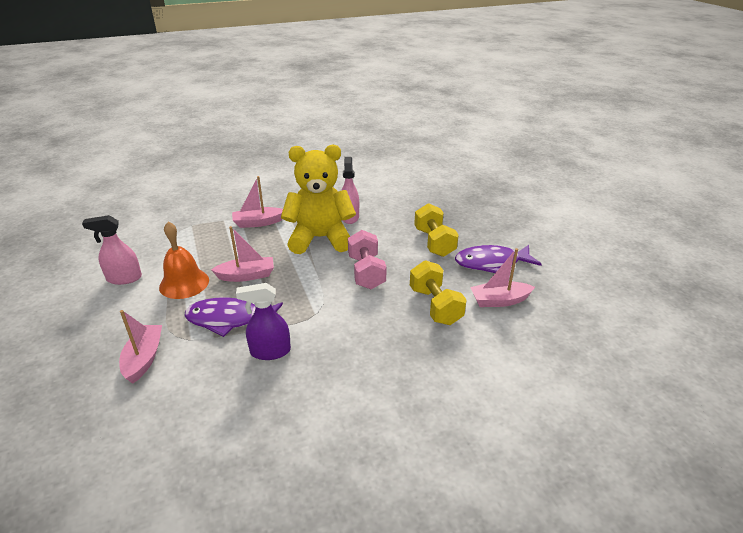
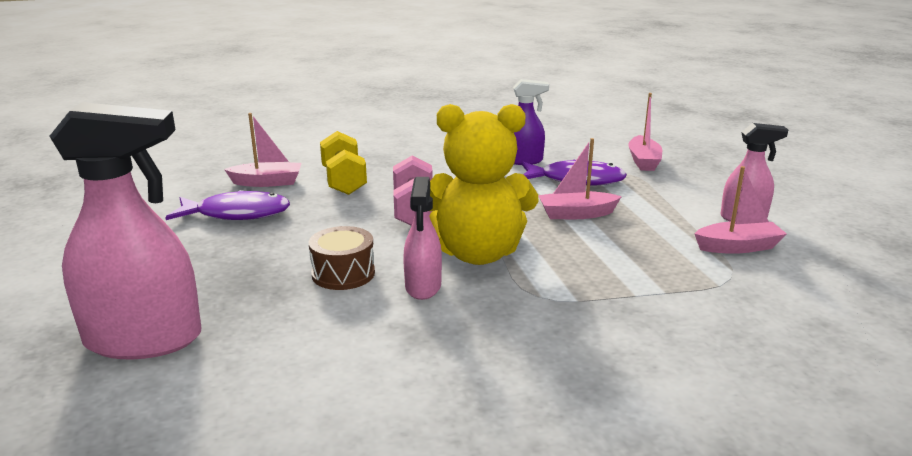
camera: 175 degrees left, 10 degrees down
orange bell [159,222,209,299] -> none
pink boat [232,176,283,228] -> pink boat moved to [694,166,787,254]
yellow dumbbell [414,203,458,257] -> none
none -> pink spray bottle [49,102,202,359]
none -> brown drum [309,226,375,290]

